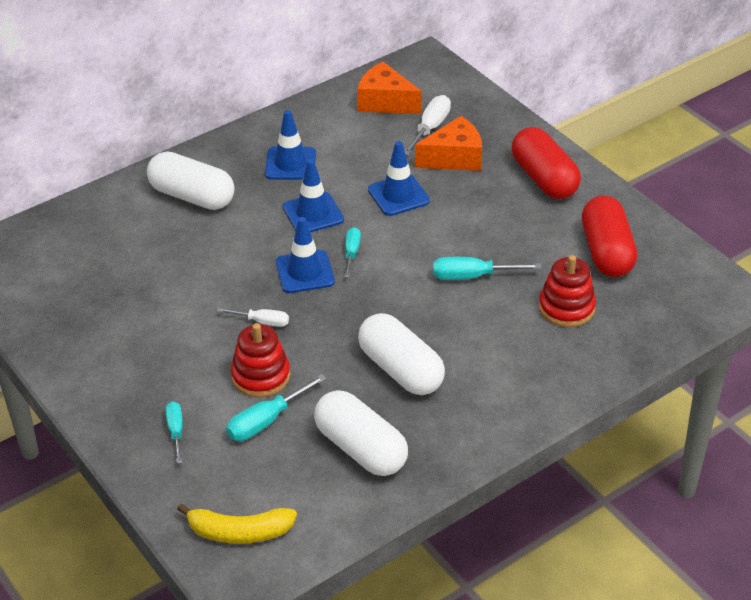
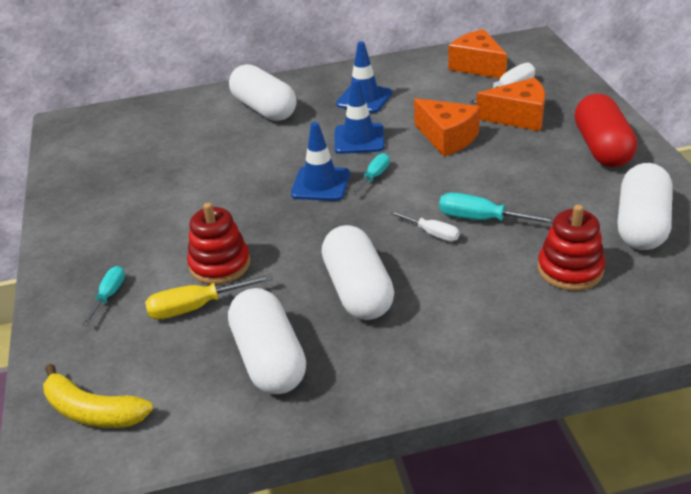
camera: 25 degrees right, 5 degrees down
white screwdriver [217,308,289,327] -> white screwdriver moved to [390,211,460,241]
turquoise screwdriver [226,374,326,441] -> yellow screwdriver [145,274,273,320]
blue traffic cone [368,141,430,216] -> orange cheese [414,98,480,156]
red capsule [582,196,637,277] -> white capsule [618,163,672,250]

